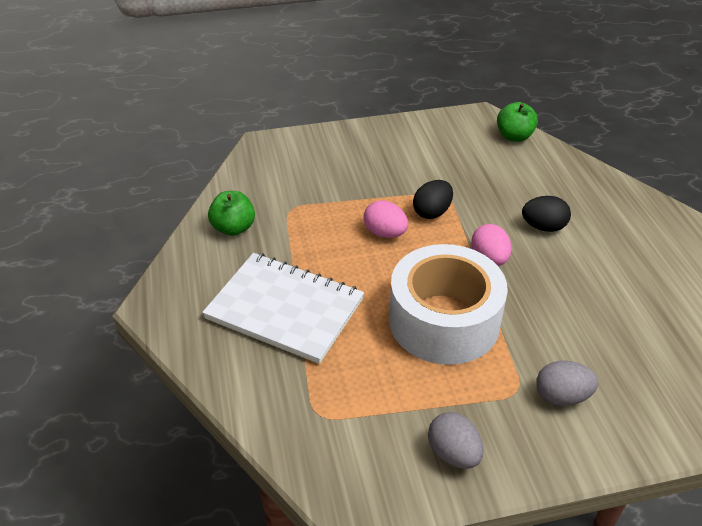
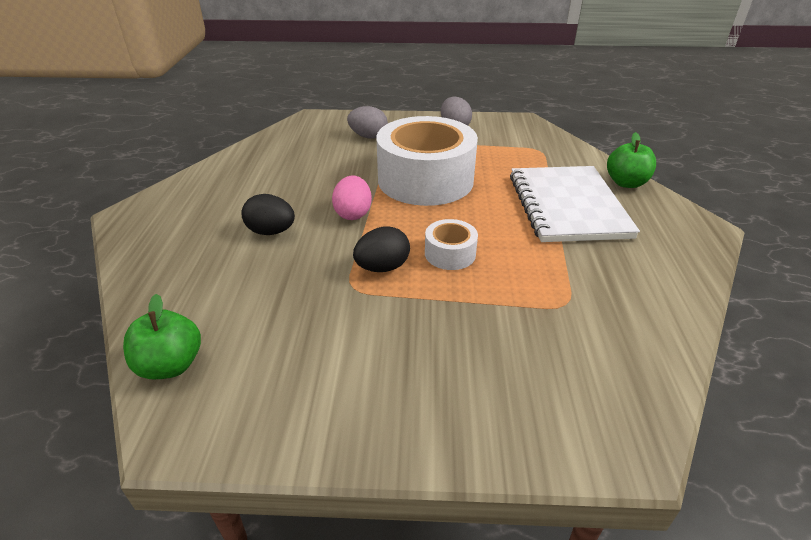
camera: 165 degrees left, 5 degrees down
white notebook [202,253,364,364] -> white notebook turned 45 degrees clockwise [510,166,640,242]
green apple [208,191,255,236] -> green apple moved to [607,132,656,188]
pink egg [363,200,408,238] -> white tape [425,219,478,270]

